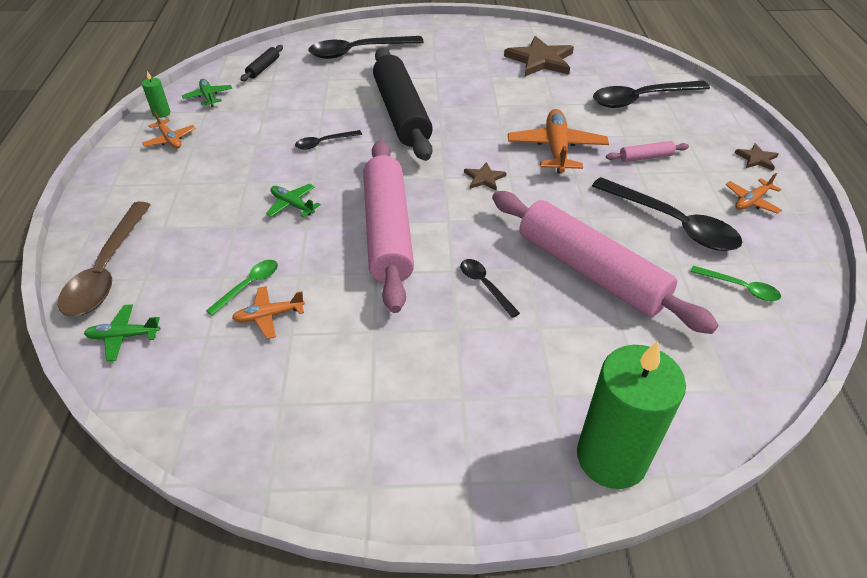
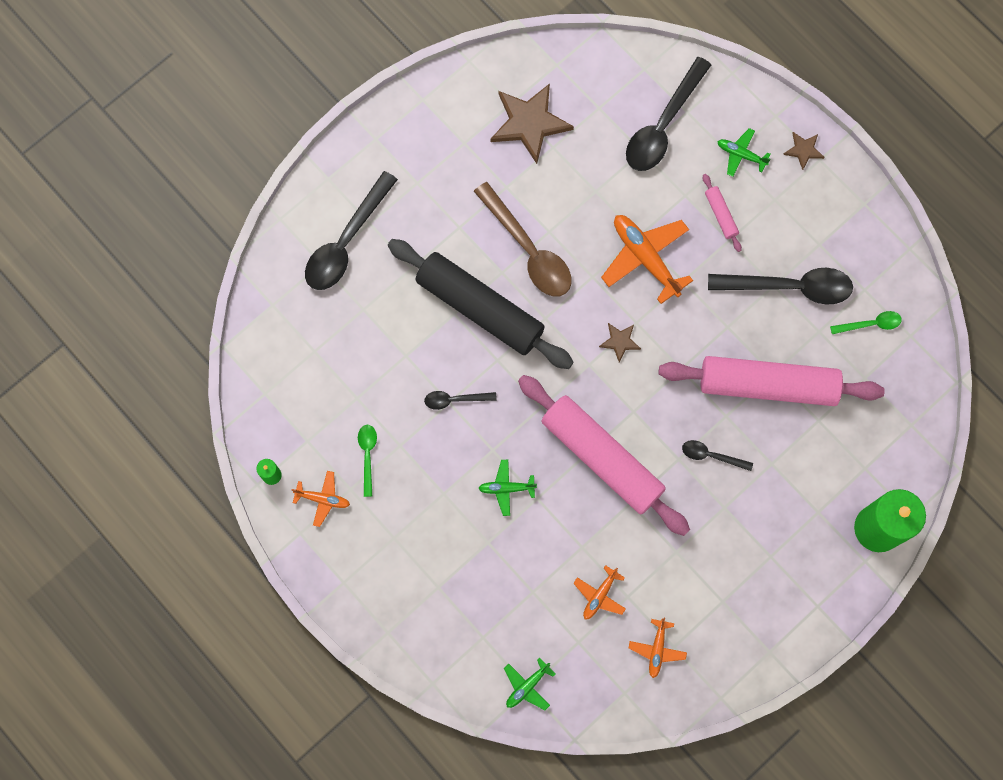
camera: 40 degrees left, 30 degrees up
brown spoon [58,202,151,317] -> brown spoon moved to [474,182,572,296]
green plane [182,79,232,107] -> green plane moved to [717,128,771,177]
green spoon [206,260,278,316] -> green spoon moved to [358,425,377,497]
black rolling pin [240,45,283,81] -> none
black spoon [295,130,362,150] -> black spoon turned 60 degrees clockwise [424,391,497,410]
pink rolling pin [606,141,689,162] -> pink rolling pin turned 60 degrees counterclockwise [703,174,742,252]
orange plane [725,173,782,214] -> orange plane moved to [629,618,687,678]

